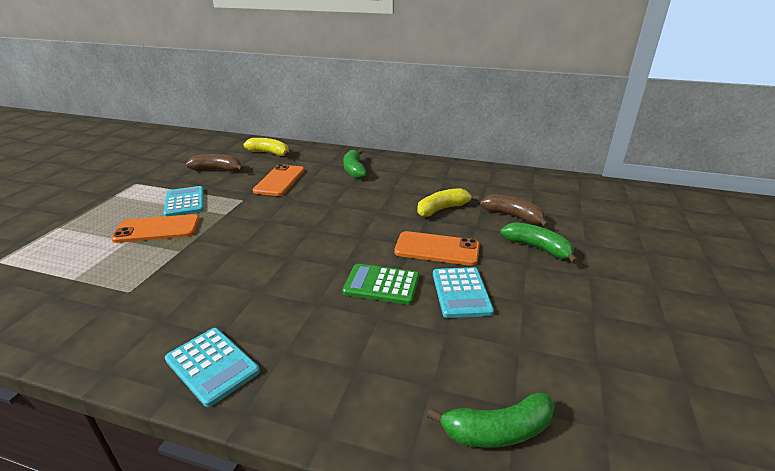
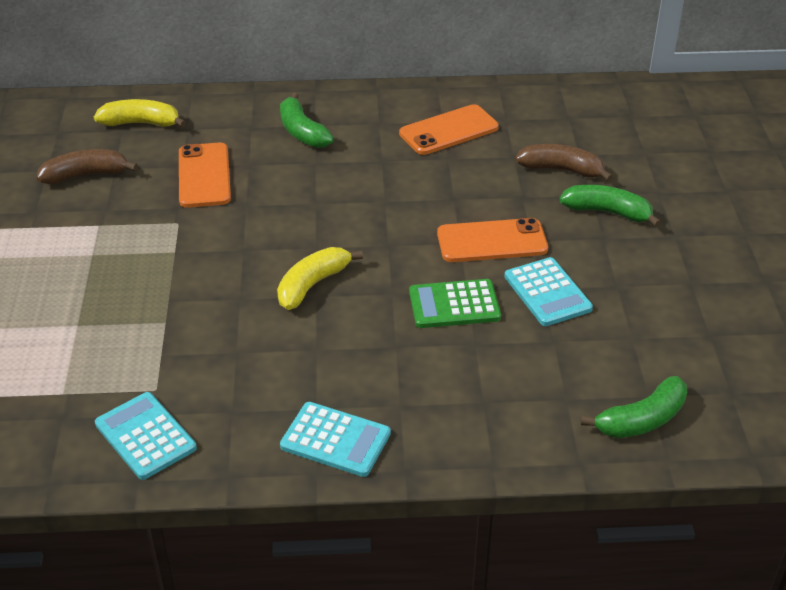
camera: 20 degrees left, 10 degrees up
orange phone [111,214,200,243] -> orange phone moved to [399,104,499,155]
turquoise calculator [163,186,204,216] -> turquoise calculator moved to [95,392,197,480]
yellow banana [417,188,479,217] -> yellow banana moved to [277,247,363,310]

